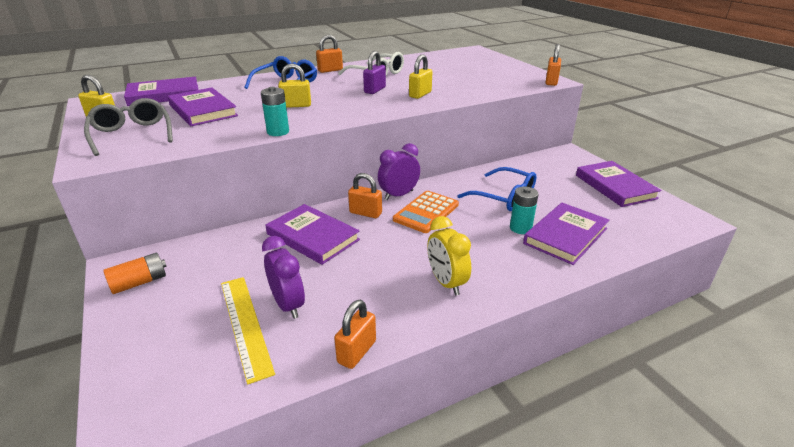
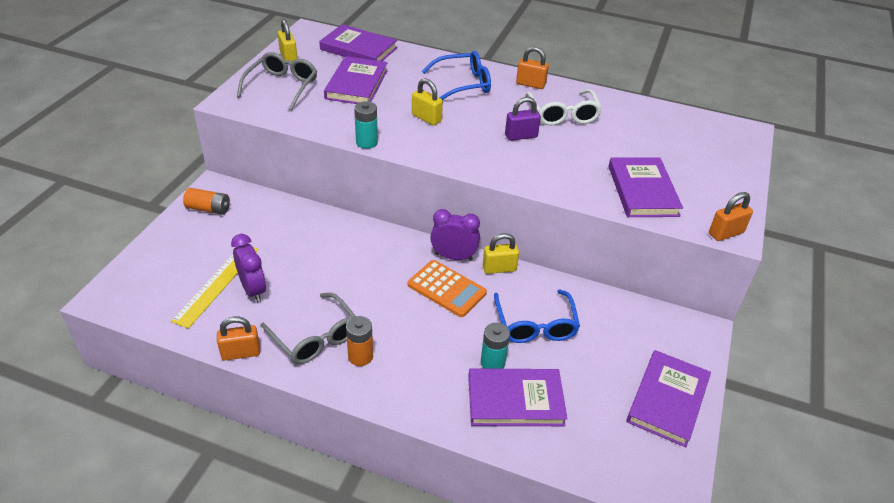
camera: 45 degrees right, 10 degrees up
purple clock [262,236,305,319] -> purple clock turned 45 degrees counterclockwise [231,234,266,302]
purple book [266,204,360,265] -> purple book moved to [608,157,683,217]
orange padlock [348,173,382,218] -> none
orange calculator [393,191,459,233] -> orange calculator turned 135 degrees counterclockwise [407,260,487,317]
yellow padlock [409,54,432,99] -> yellow padlock moved to [483,233,519,274]
yellow clock [427,216,471,295] -> orange battery [346,316,373,366]
none -> grey glasses [261,293,356,364]

